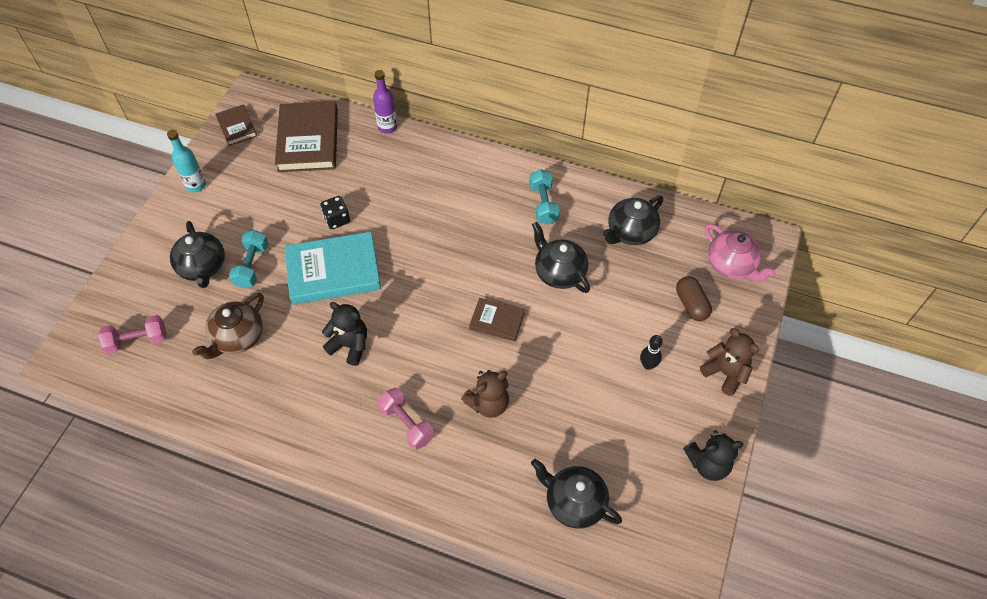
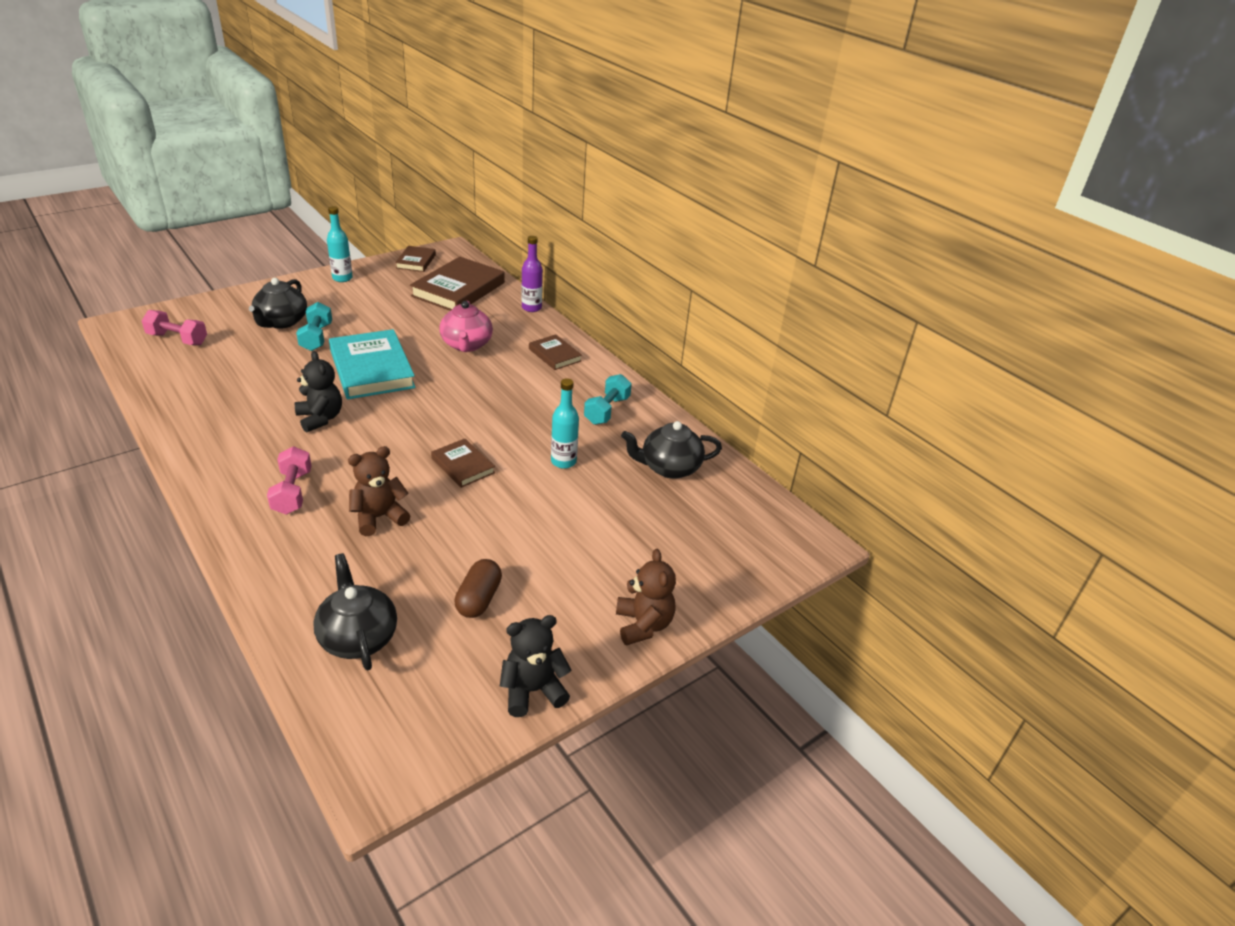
camera: 30 degrees right, 20 degrees down
brown teapot [192,293,264,359] -> none
turquoise dumbbell [229,230,269,288] -> turquoise dumbbell turned 45 degrees counterclockwise [296,302,332,351]
turquoise book [285,232,381,305] -> turquoise book turned 45 degrees clockwise [329,329,416,399]
black dice [320,196,350,229] -> none
brown teddy bear [461,370,509,418] -> brown teddy bear turned 150 degrees clockwise [348,446,410,536]
black teapot [532,222,590,293] -> turquoise bottle [551,378,579,469]
black bowling pin [640,335,663,370] -> none
brown capsule [676,276,712,321] -> brown capsule moved to [454,559,502,618]
black teddy bear [683,430,744,481] -> black teddy bear turned 135 degrees clockwise [500,615,571,717]
pink teapot [705,224,776,282] -> pink teapot moved to [439,301,493,352]
none -> brown book [529,334,582,370]

